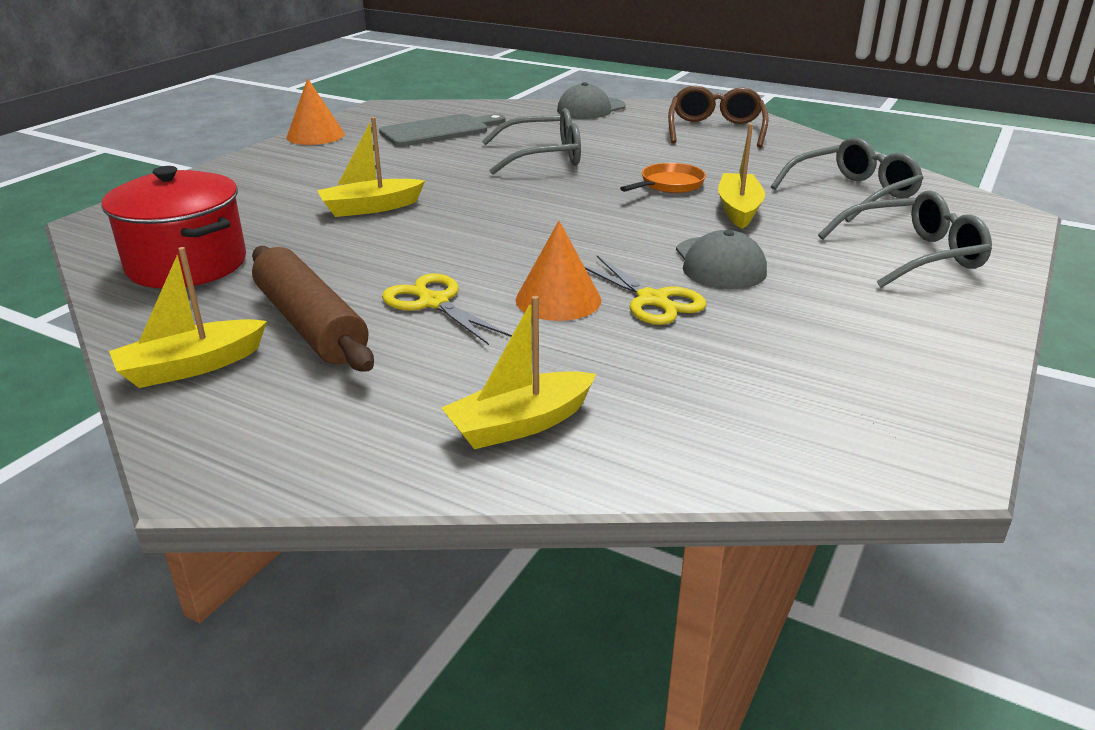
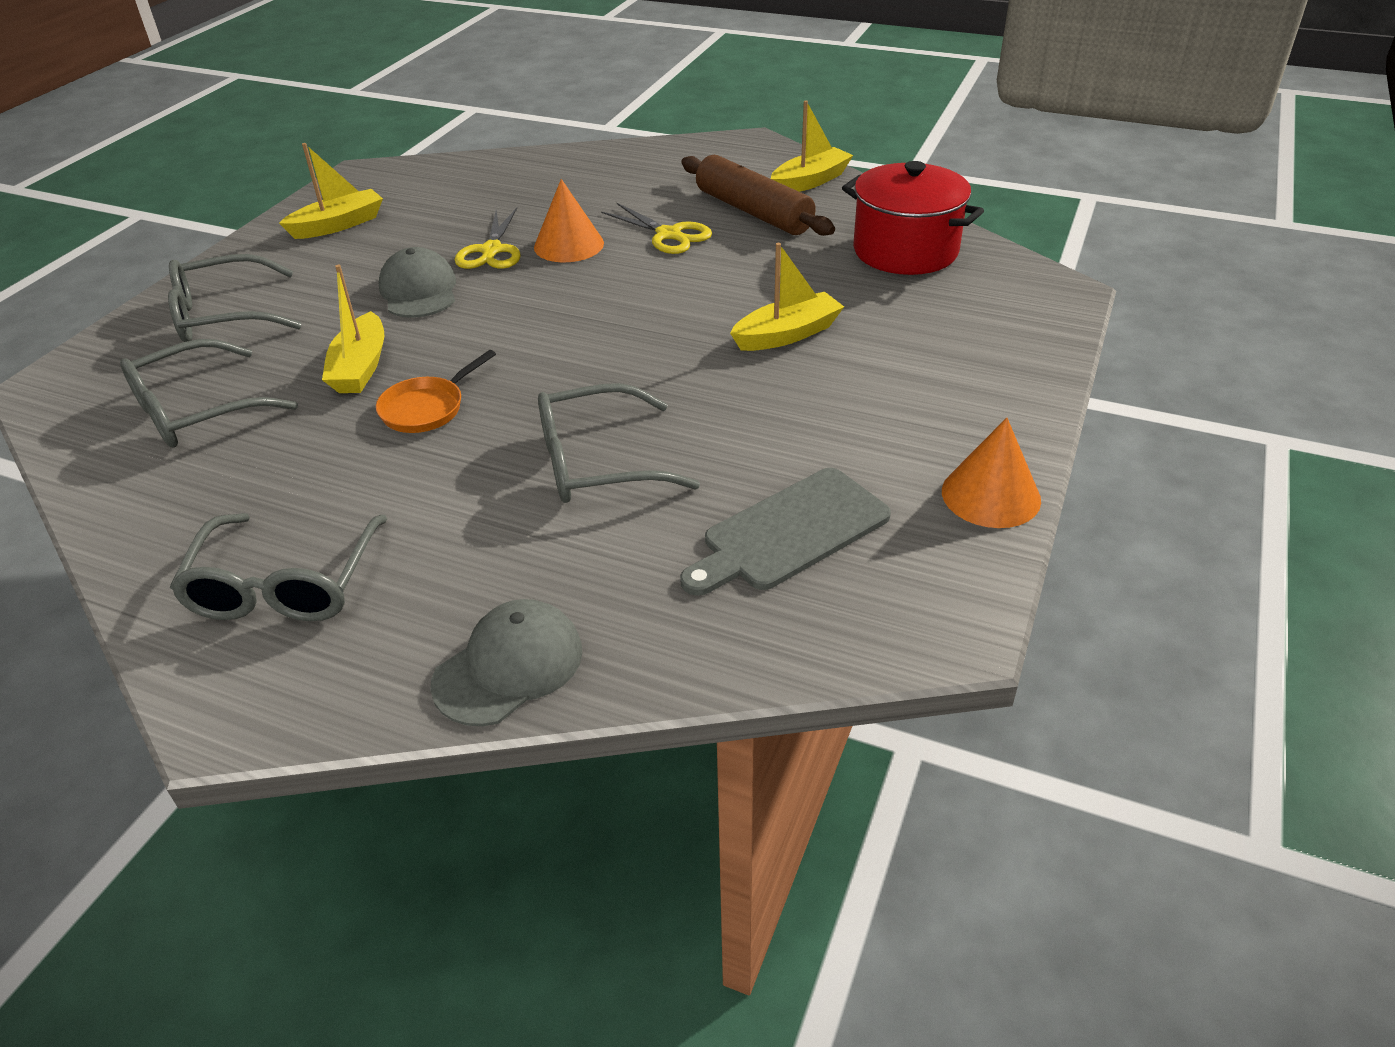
camera: 175 degrees right, 10 degrees up
yellow boat [441,296,596,449] -> yellow boat moved to [279,143,383,239]
yellow scissors [584,256,706,325] -> yellow scissors turned 135 degrees counterclockwise [455,208,521,269]
brown glasses [668,86,769,148] -> grey glasses [170,513,387,621]

